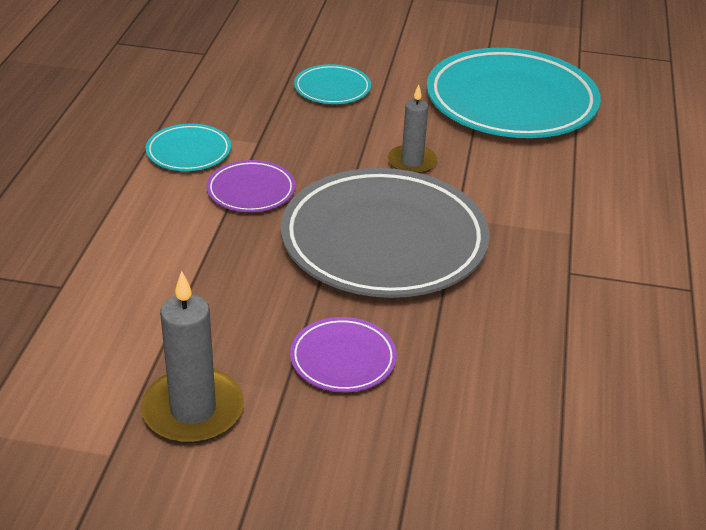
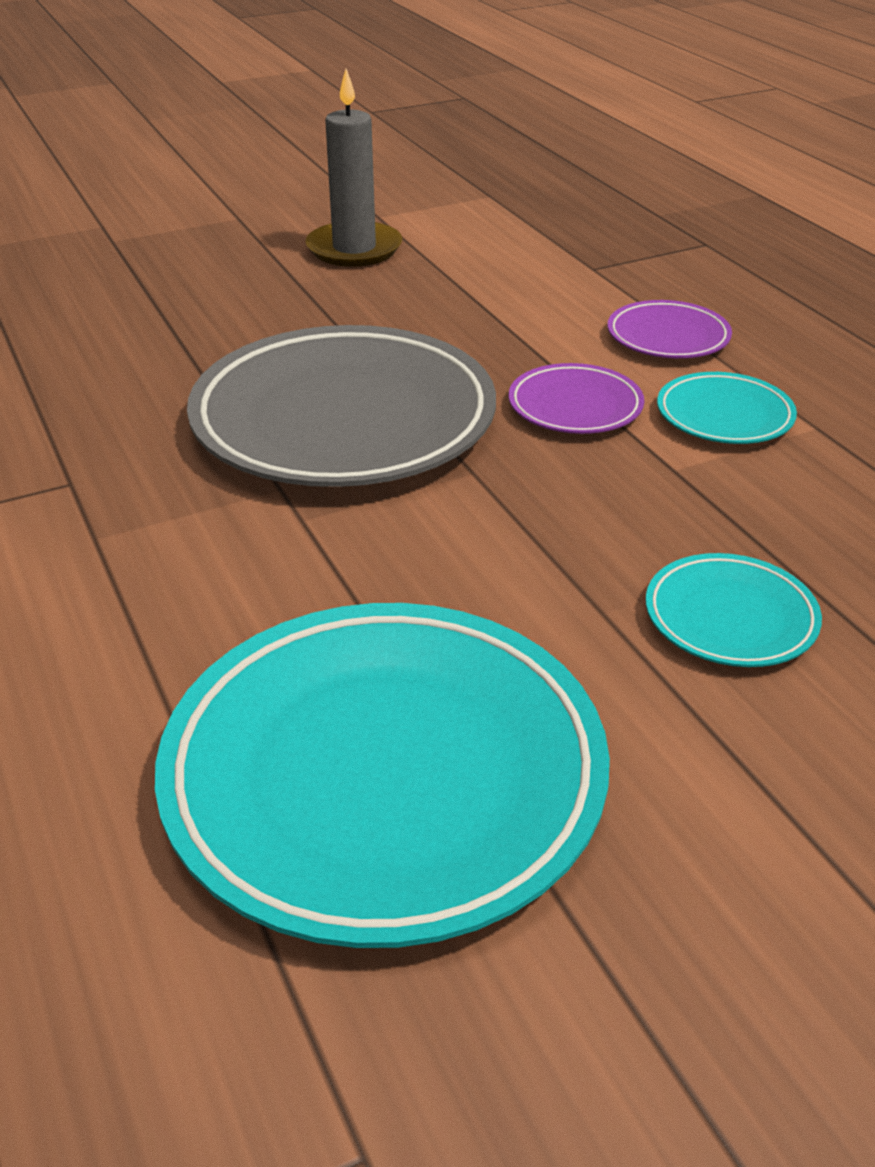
camera: 145 degrees right, 0 degrees up
purple plate [290,317,397,392] -> purple plate moved to [608,300,732,358]
grey candle [388,85,438,174] -> none

